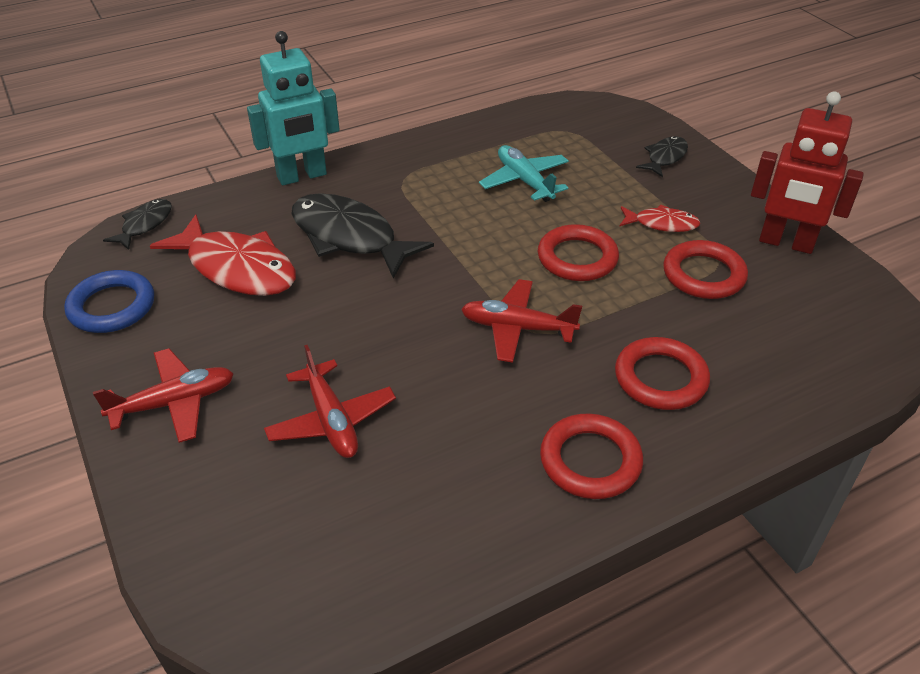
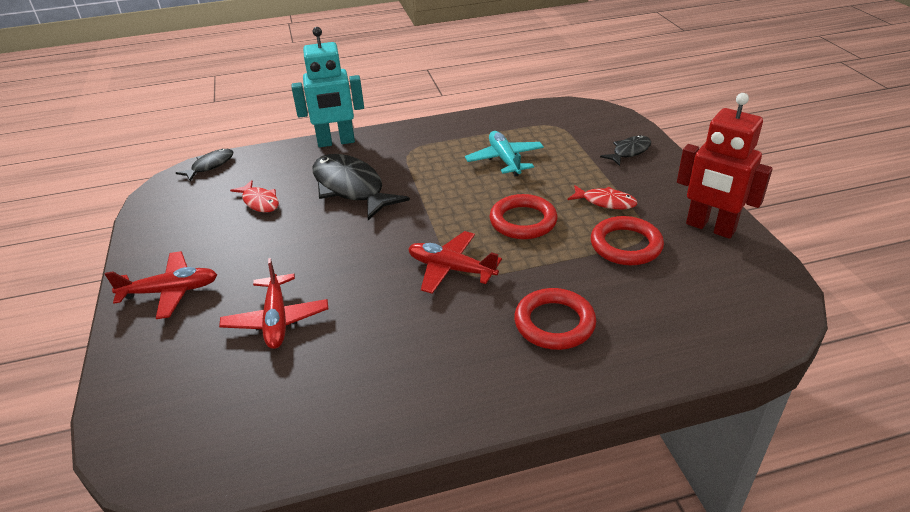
camera: 15 degrees right, 5 degrees down
blue ring [64,270,154,333] -> none
red fish [150,214,296,296] -> red fish [230,180,279,212], size x0.52
red ring [540,414,643,499] -> none

